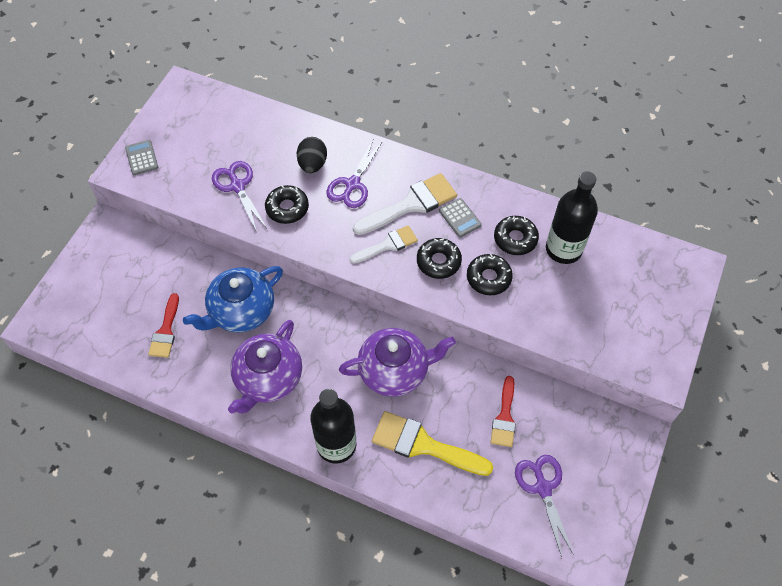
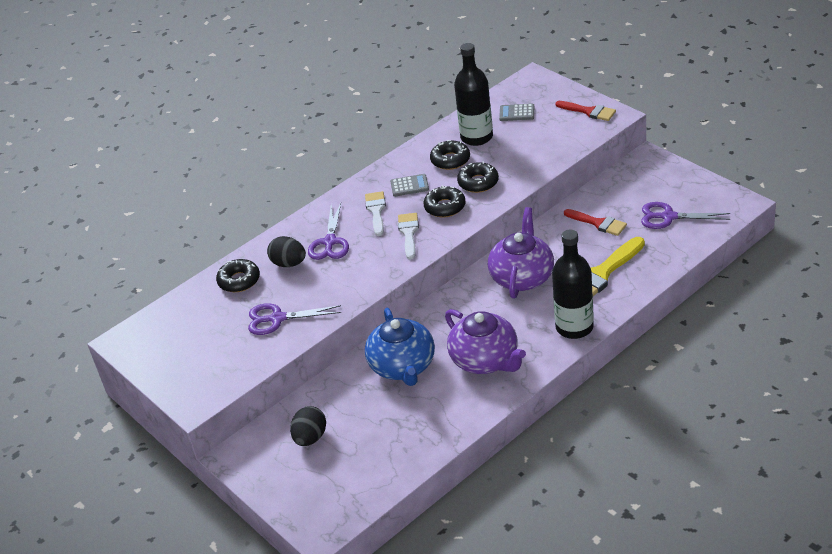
camera: 60 degrees left, 20 degrees down
grey calculator [125,140,158,175] -> grey calculator moved to [499,103,534,121]
red brush [148,293,179,358] -> red brush moved to [555,101,616,121]
black donut [265,185,309,224] -> black donut moved to [216,259,260,292]
purple scissors [327,138,383,208] -> purple scissors turned 45 degrees clockwise [308,203,349,260]
white brush [353,173,457,235] -> white brush [365,191,386,236], size x0.62
none -> black egg [290,406,326,446]

